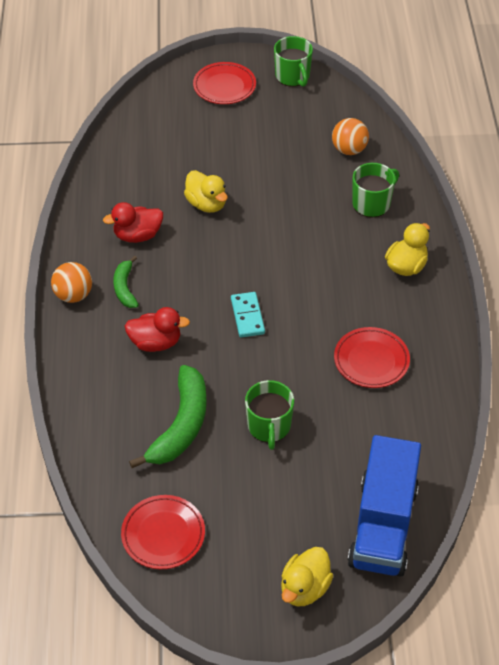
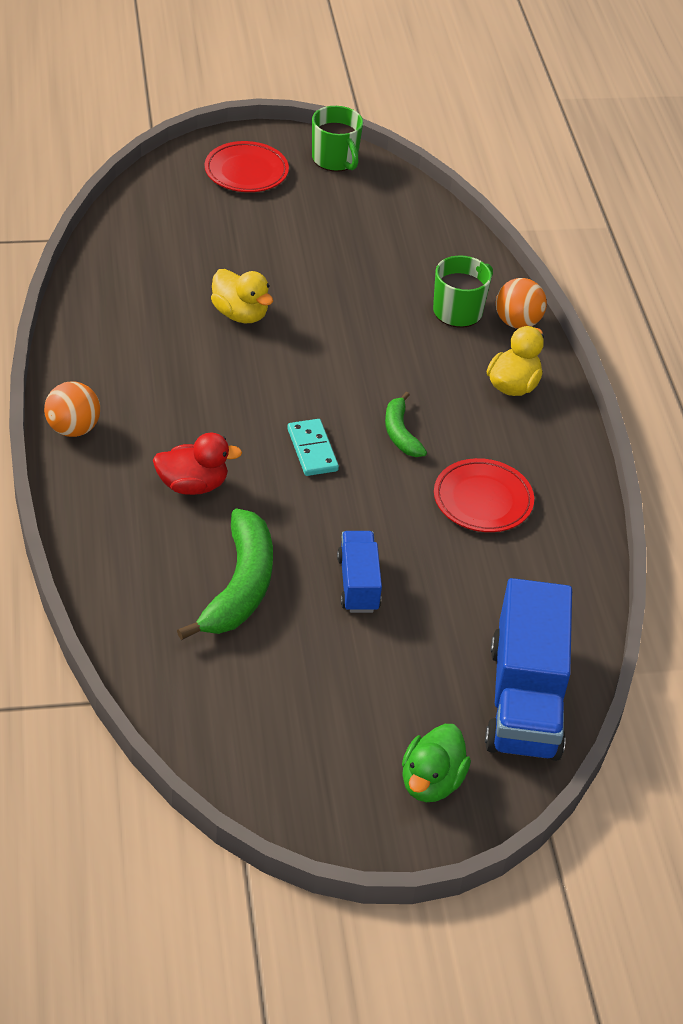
camera: 10 degrees left, 5 degrees down
red duck [103,202,163,243] -> none
green banana [113,256,139,308] -> green banana moved to [385,392,427,457]
red plate [121,495,205,569] -> none
green mug [245,380,294,450] -> blue truck [337,531,382,613]
yellow duck [281,547,333,607] -> green duck [402,724,471,802]
orange ball [332,118,369,155] -> orange ball moved to [496,278,547,329]

